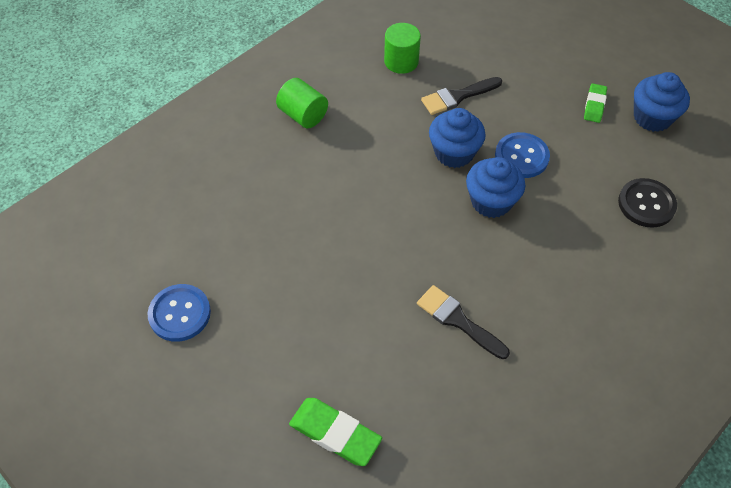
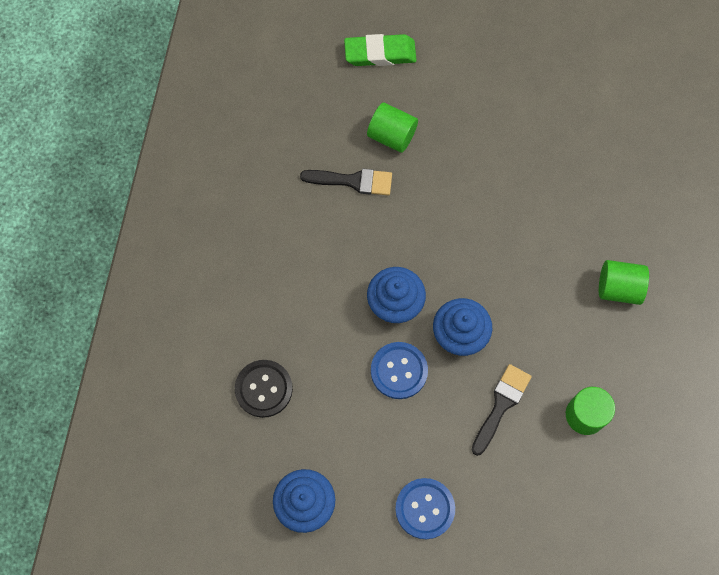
camera: 145 degrees right, 15 degrees up
blue button [148,284,211,342] -> blue button moved to [395,478,455,539]
green eraser [584,84,607,123] -> none
none -> green cylinder [367,102,418,153]

